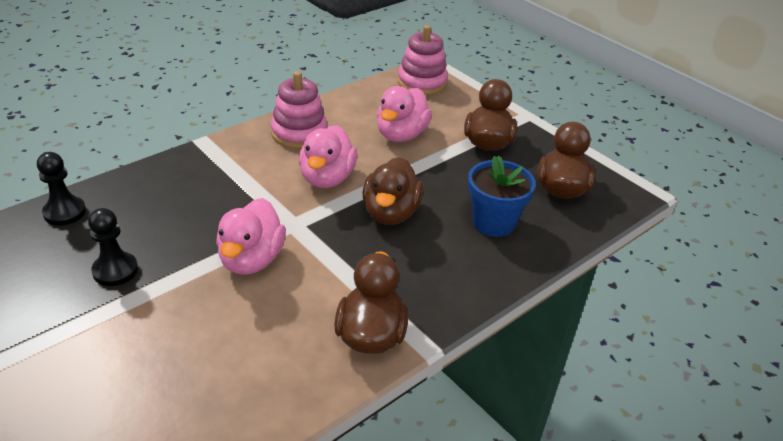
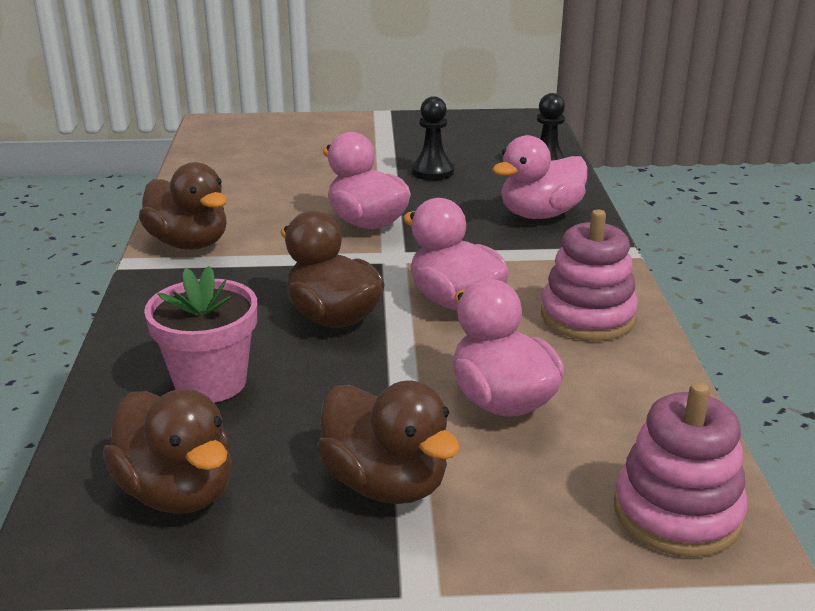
camera: 130 degrees right, 10 degrees down
blue flower pot [468,155,536,237] -> pink flower pot [144,266,257,403]
none -> pink duck [492,135,587,219]

